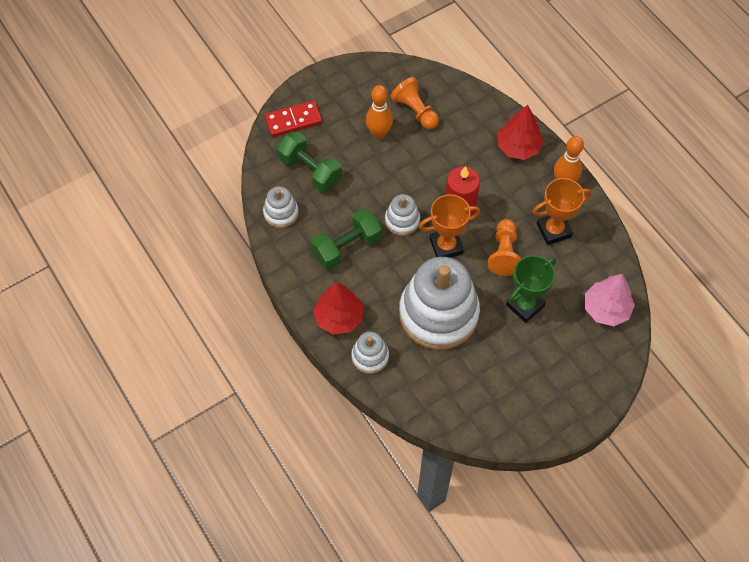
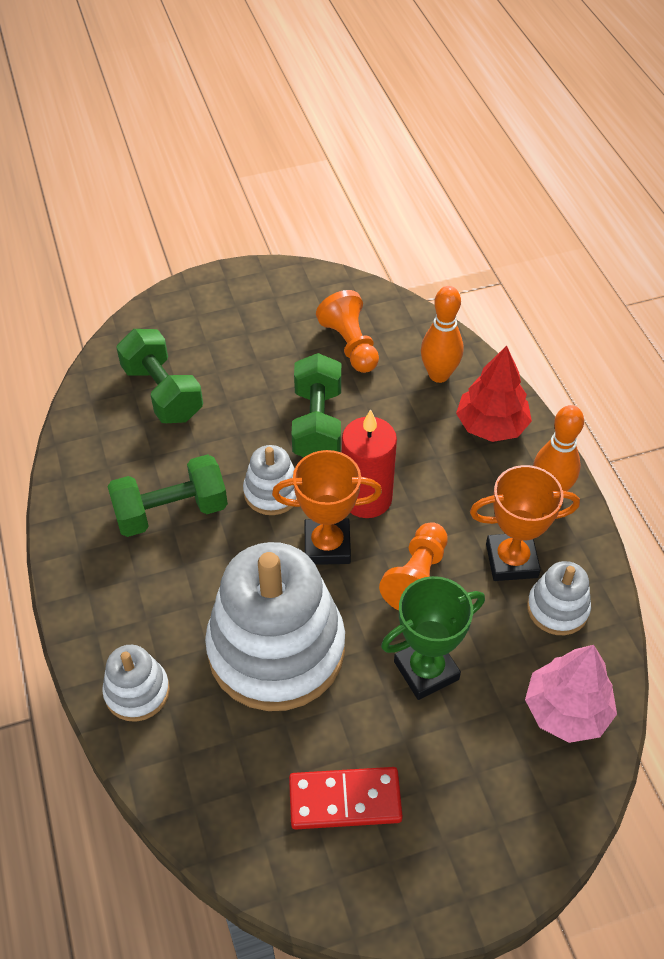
camera: 15 degrees right, 10 degrees down
white stacking toy [263,186,299,228] -> white stacking toy moved to [527,561,591,635]
red domino [264,100,322,137] -> red domino moved to [289,767,403,829]
red tree [313,283,363,335] -> none
orange bowling pin [366,85,393,139] -> orange bowling pin moved to [421,286,463,383]
none -> green dumbbell [292,353,341,457]

